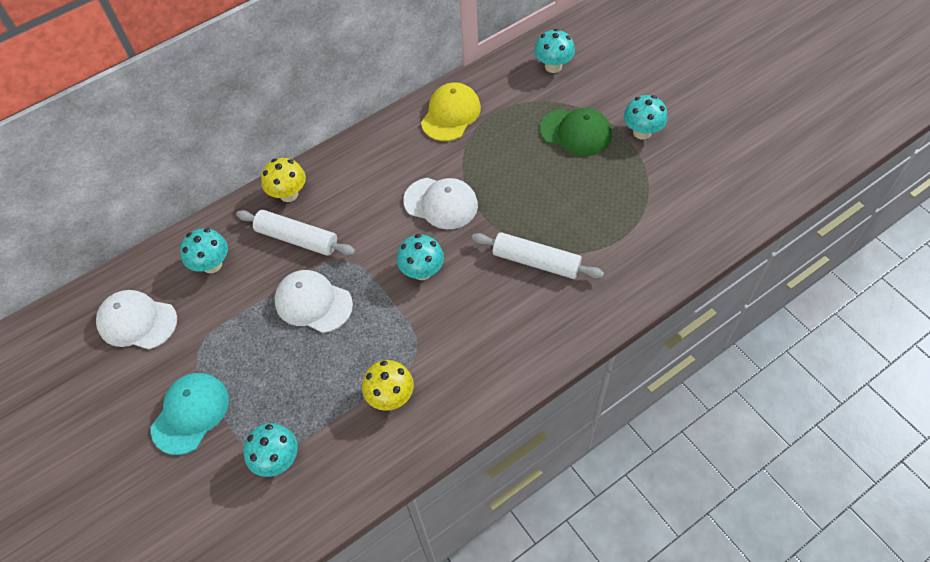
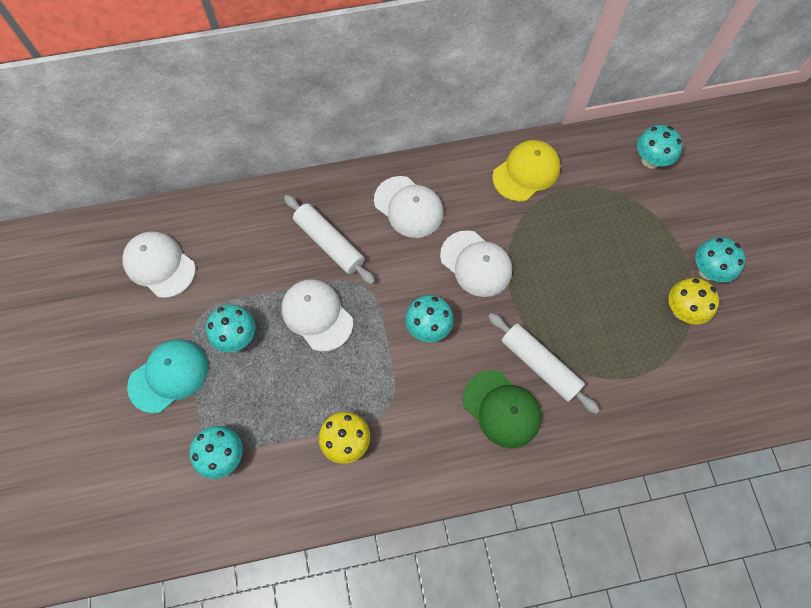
camera: 20 degrees right, 10 degrees up
turquoise mushroom [180,228,228,273] -> turquoise mushroom moved to [206,305,256,352]
yellow mushroom [261,158,306,202] -> yellow mushroom moved to [668,278,719,324]
green cap [540,108,612,156] -> green cap moved to [463,370,542,448]
none -> white cap [374,176,444,238]

